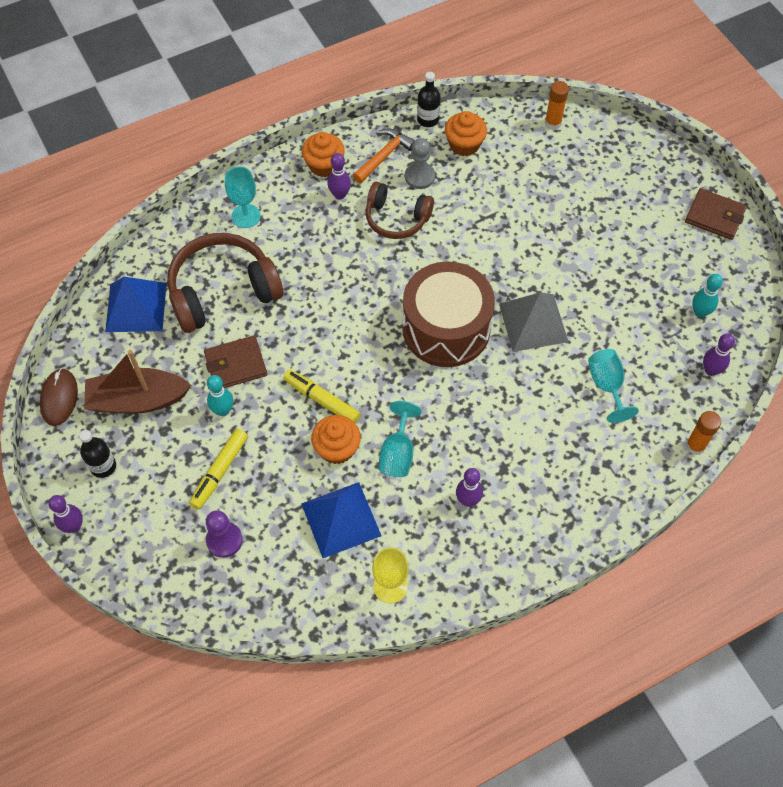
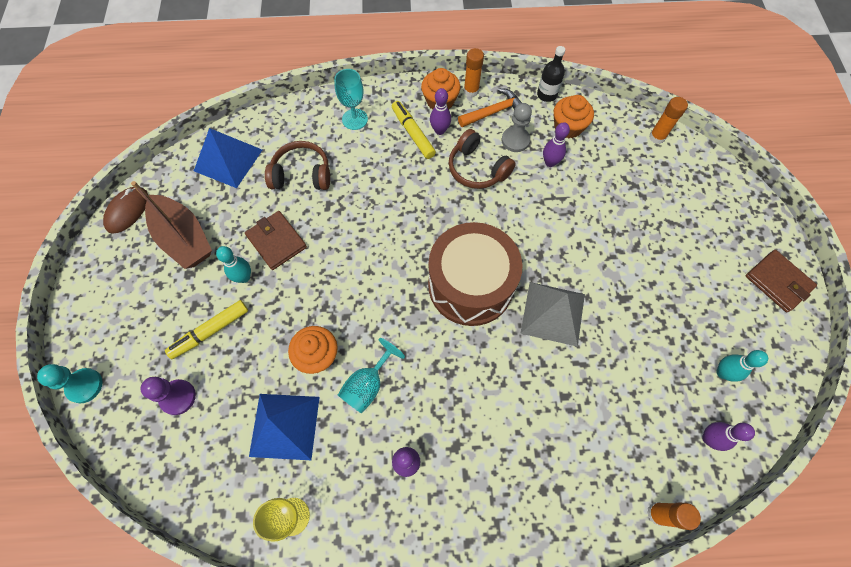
camera: 25 degrees right, 5 degrees up
purple bowling pin [48,495,83,533] -> purple bowling pin moved to [543,122,570,167]
black bottle [79,430,116,478] -> none
brown boat [84,350,191,414] -> brown boat turned 150 degrees counterclockwise [131,181,212,269]
brown headphones [167,233,283,333] -> brown headphones [265,141,330,190], size x0.63
brown wallet [204,336,267,388] -> brown wallet turned 45 degrees clockwise [245,211,307,270]
yellow marker [283,369,360,423] -> yellow marker moved to [392,101,436,159]
turquoise goblet [588,349,639,423] -> none
none -> turquoise pawn [37,364,103,403]
none -> orange glue stick [464,48,484,97]

